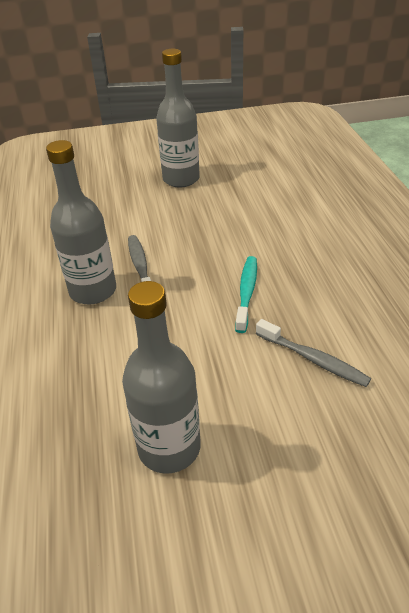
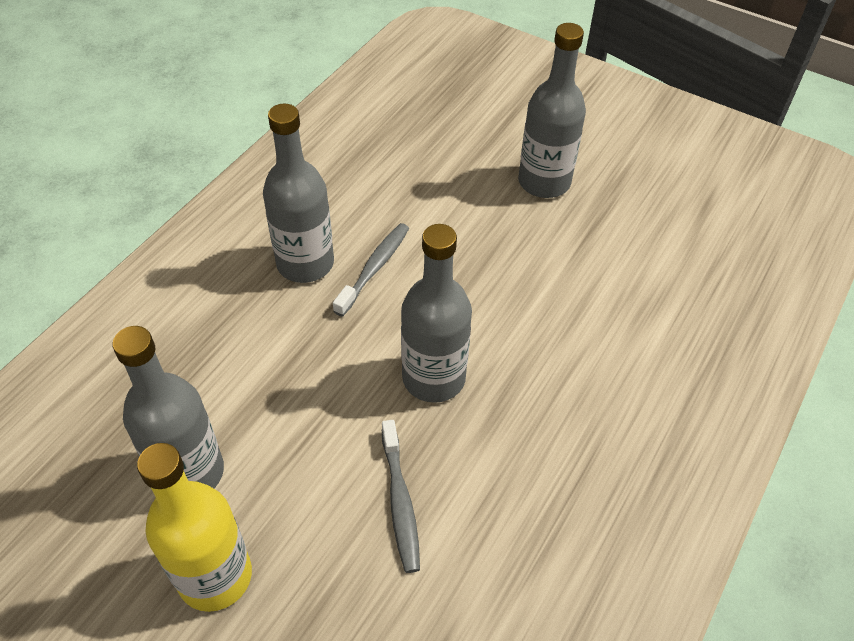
camera: 40 degrees right, 10 degrees up
turquoise toothbrush [235,256,257,333] -> grey bottle [401,224,472,403]
none -> yellow bottle [137,443,252,612]

